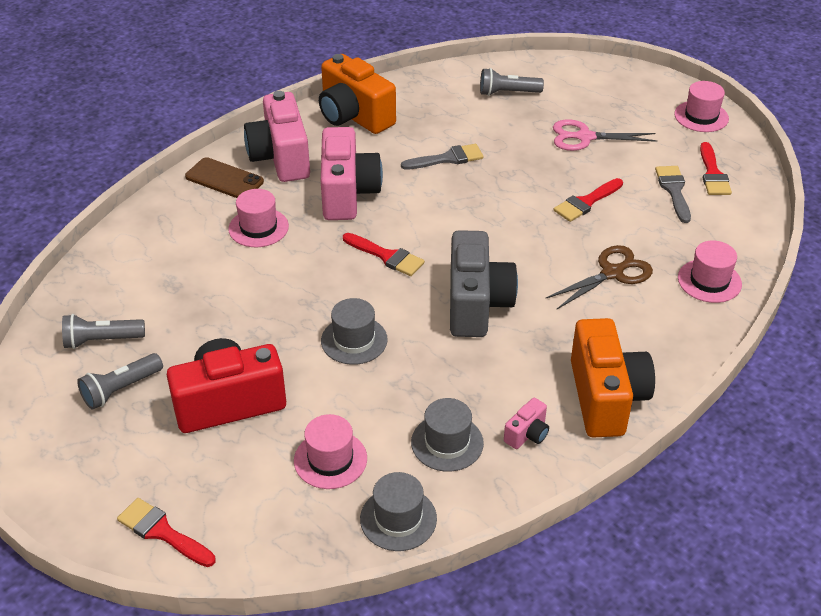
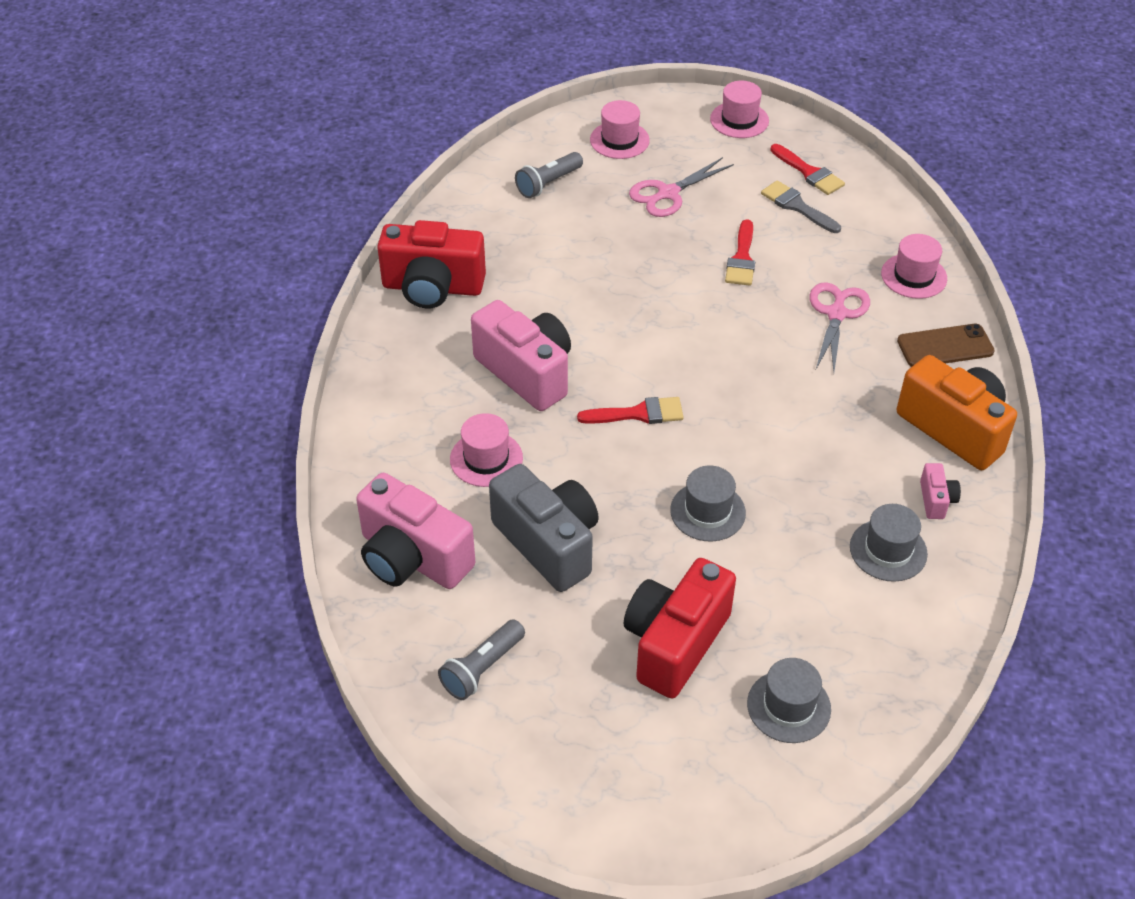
camera: 40 degrees left, 5 degrees up
grey flashlight [77,353,163,410] -> none
red brush [117,498,216,567] -> none
brown phone [185,157,264,198] -> brown phone moved to [897,324,995,367]
pink camera [244,91,310,182] -> pink camera moved to [356,473,475,589]
pink hat [294,414,367,489] -> pink hat moved to [590,100,650,159]
orange camera [319,54,396,134] -> red camera [377,220,486,308]
grey hat [360,472,437,551] -> grey hat moved to [747,658,831,743]
grey brush [401,144,484,170] -> none
grey camera [450,230,518,337] -> grey camera moved to [489,464,599,592]
brown scissors [545,245,653,309] -> pink scissors [809,282,870,372]

